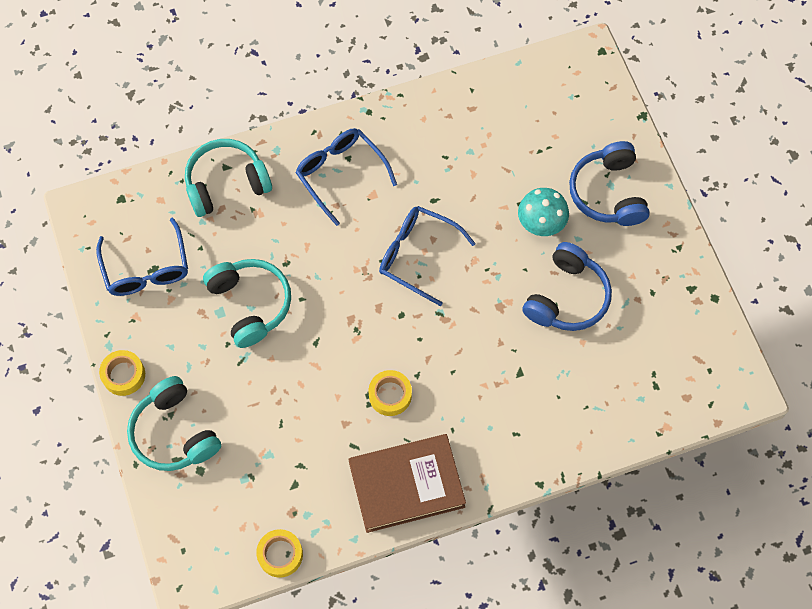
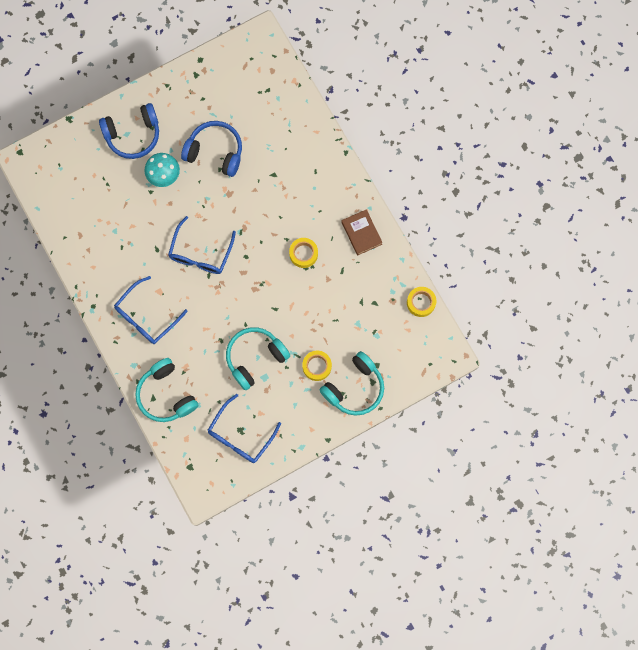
camera: 100 degrees left, 10 degrees up
blue glasses [96,217,188,296] -> blue glasses turned 150 degrees clockwise [207,394,281,463]
yellow tape [99,350,145,396] -> yellow tape moved to [302,351,332,381]
brown book [349,434,466,533] -> brown book [341,209,383,256], size x0.58

